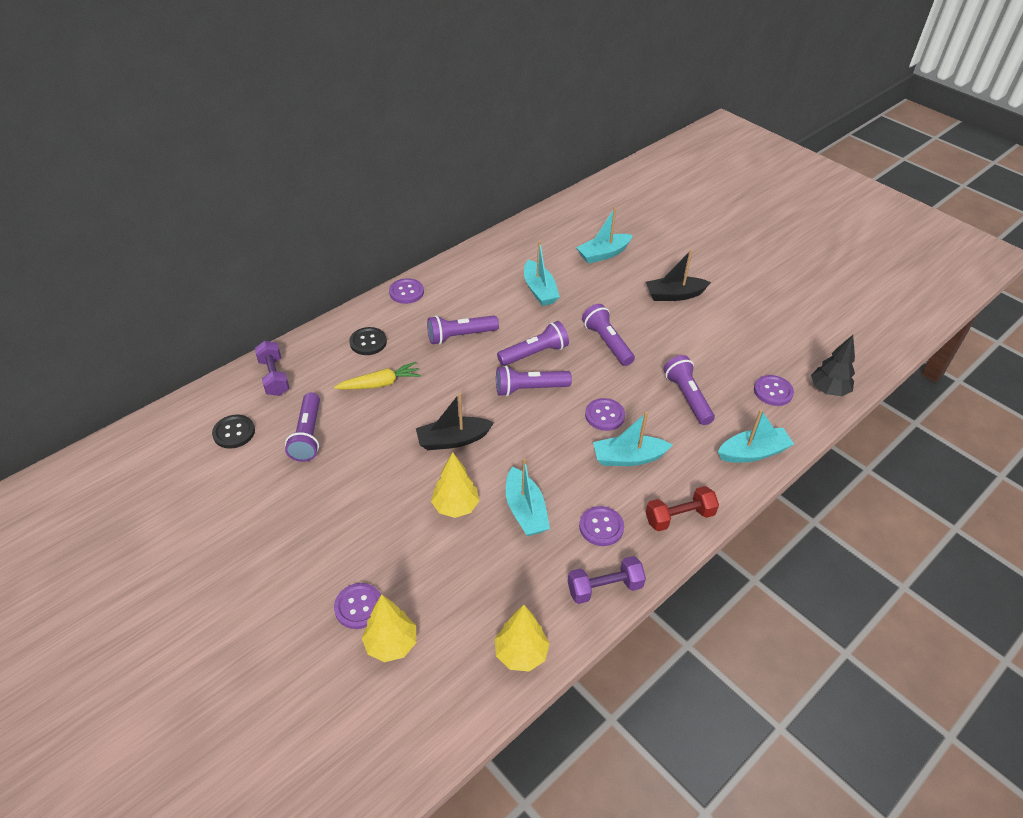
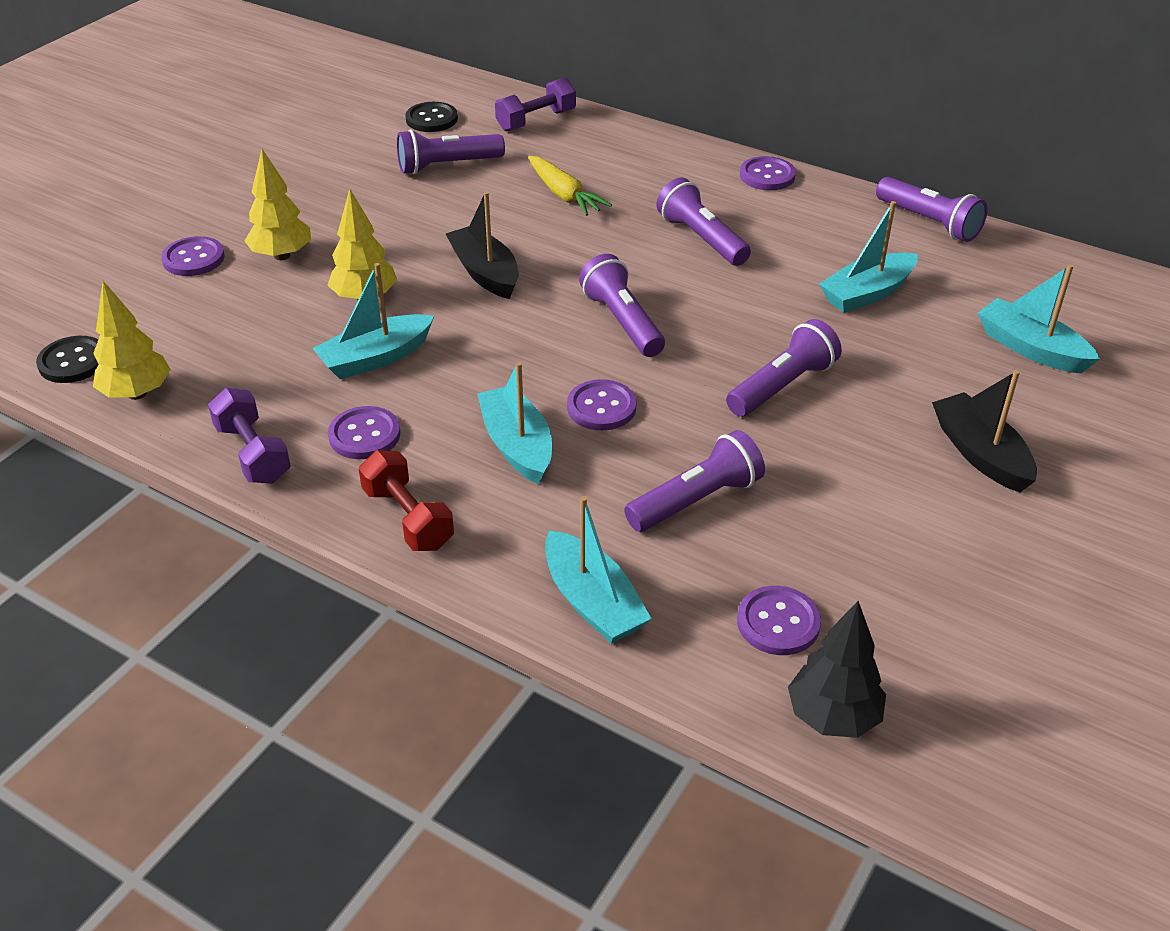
camera: 75 degrees right, 5 degrees down
black button [349,327,387,355] -> black button moved to [36,336,99,383]
yellow tree [362,594,416,662] -> yellow tree moved to [244,149,311,260]
purple flashlight [497,321,569,366] -> purple flashlight moved to [876,177,988,242]

